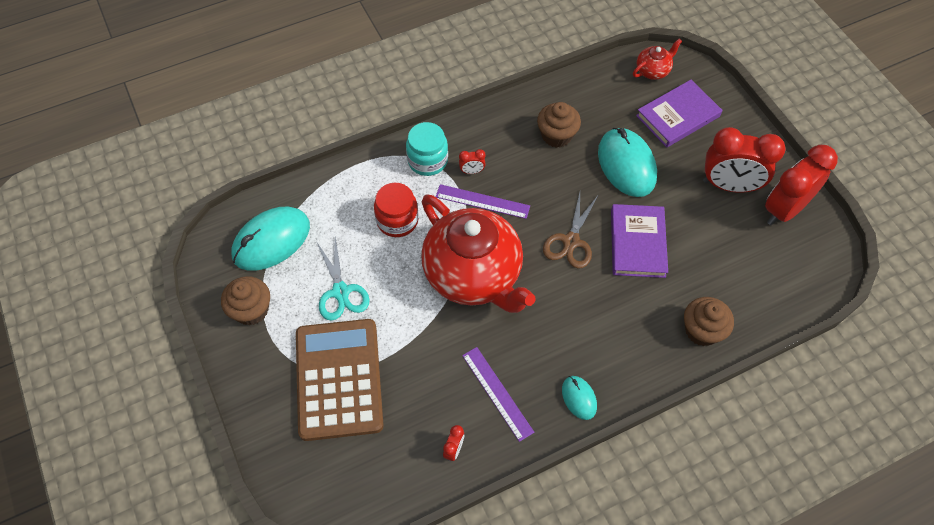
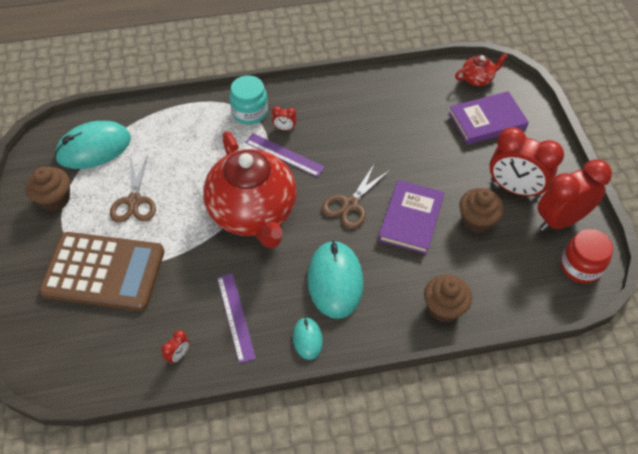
camera: 15 degrees right, 5 degrees down
brown calculator [296,319,384,441] -> brown calculator turned 90 degrees clockwise [39,232,164,311]
turquoise scissors [316,236,370,321] -> brown scissors [110,154,156,223]
red jar [374,183,418,237] -> red jar moved to [561,229,613,283]
brown cupcake [537,102,581,148] -> brown cupcake moved to [459,188,504,233]
turquoise mouse [598,128,657,197] -> turquoise mouse moved to [307,240,363,319]

